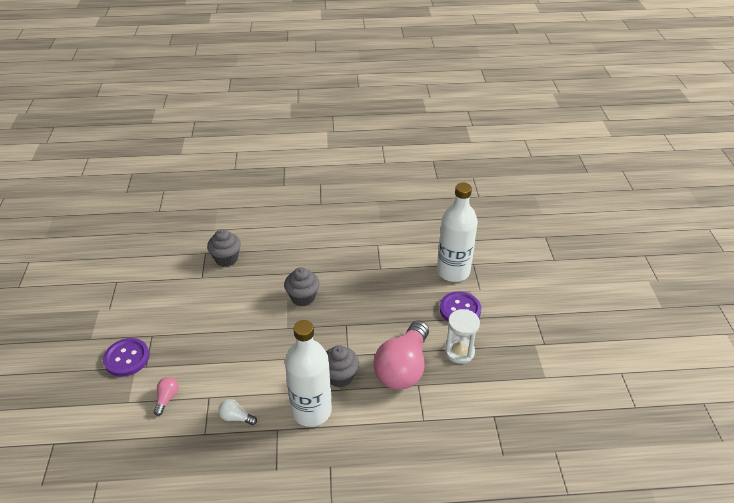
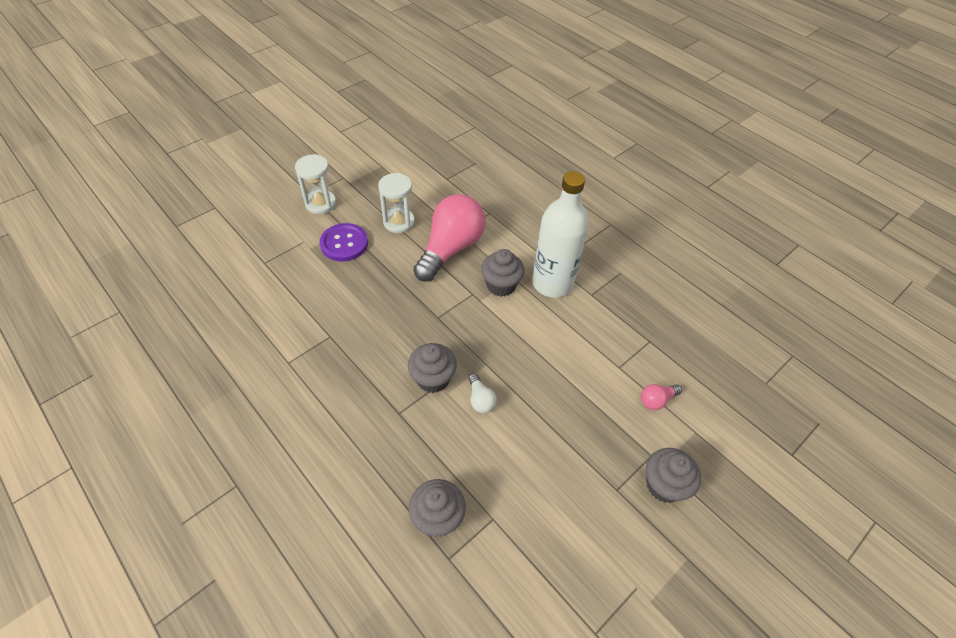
camera: 130 degrees left, 10 degrees up
purple button [103,338,150,377] -> grey cupcake [646,448,701,503]
white light bulb [218,399,257,425] -> white light bulb moved to [469,373,497,413]
pink light bulb [373,320,429,390] -> pink light bulb turned 45 degrees counterclockwise [413,194,486,282]
white bottle [437,183,478,282] -> none
none -> white hourglass [295,154,336,214]

